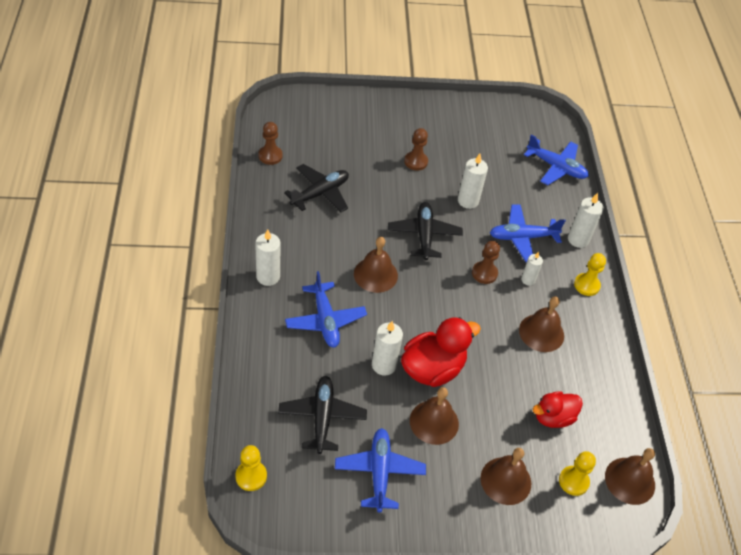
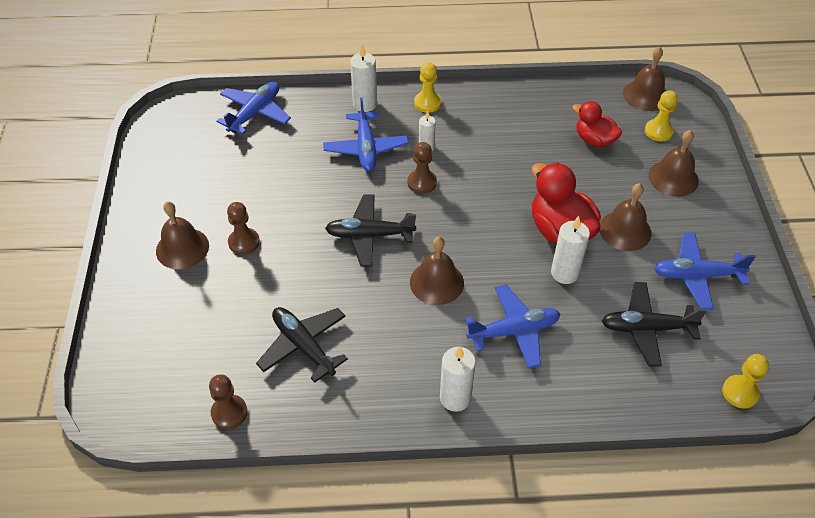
camera: 85 degrees left, 0 degrees up
white candle [458,154,488,209] -> none
brown bell [519,296,564,352] -> brown bell moved to [156,201,209,269]
red duck [533,391,583,428] -> red duck turned 150 degrees clockwise [572,101,622,147]

